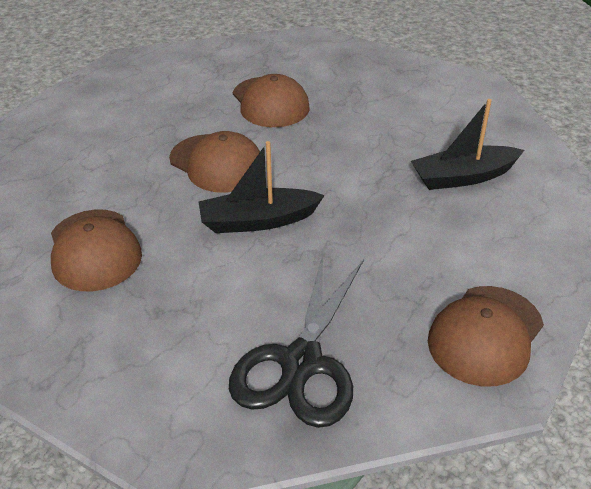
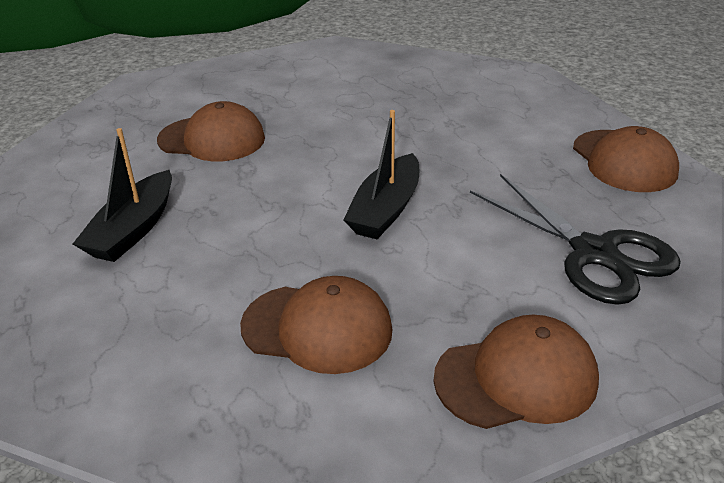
camera: 55 degrees left, 5 degrees down
brown cap [169,131,260,193] -> brown cap moved to [434,315,599,429]
black boat [411,99,524,190] -> black boat moved to [73,128,172,262]

